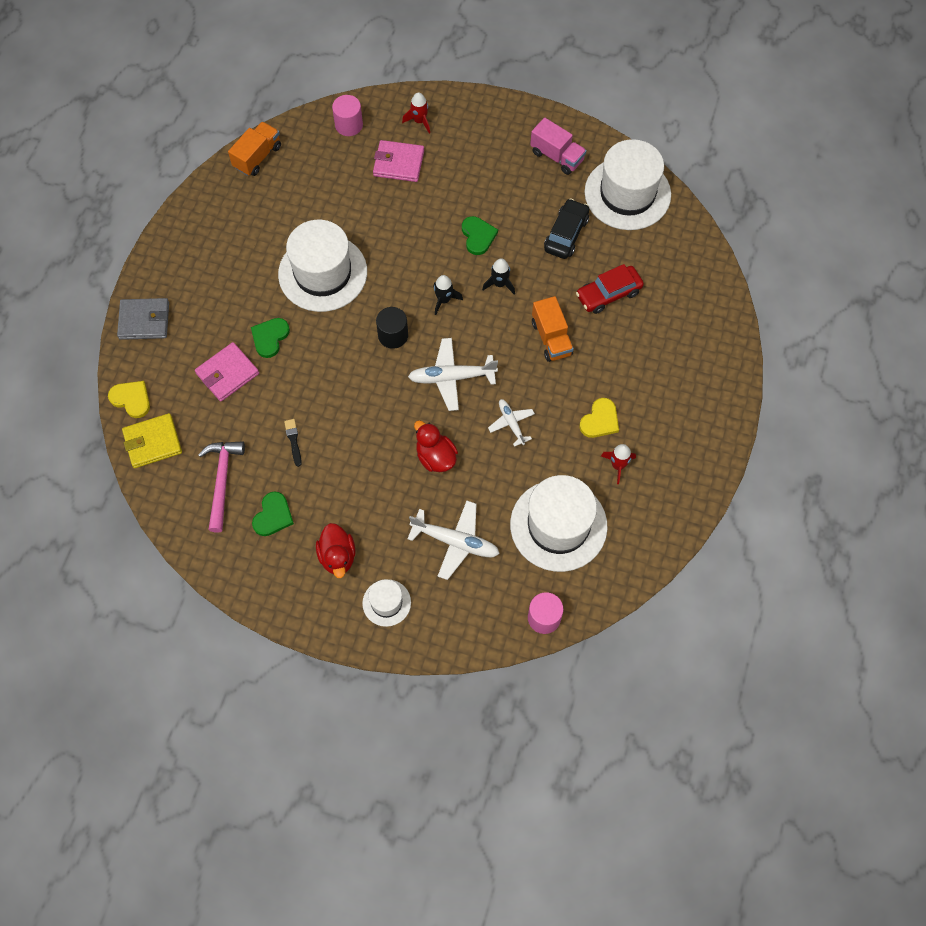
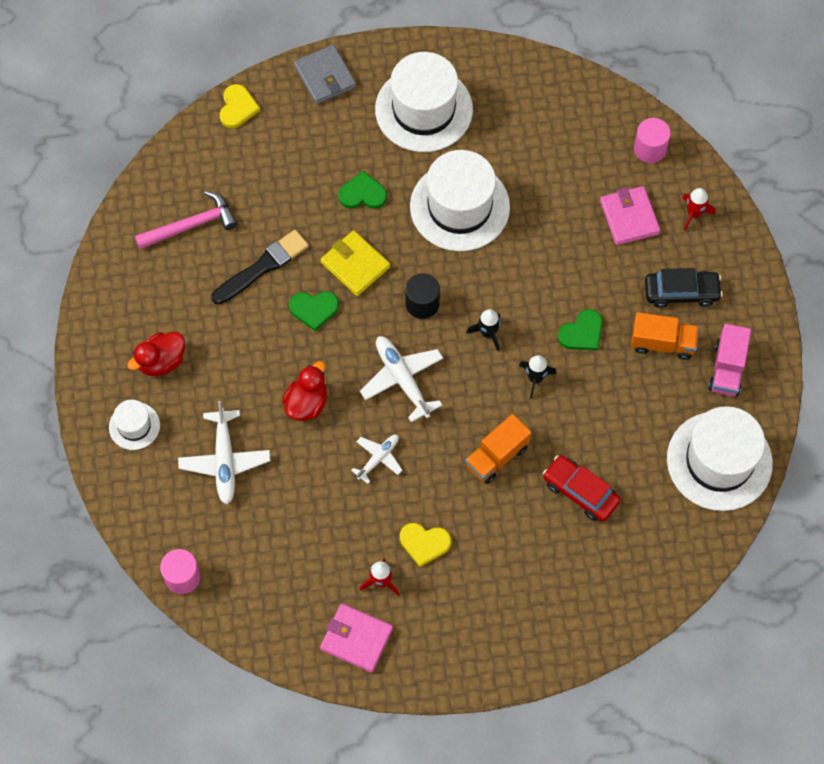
camera: 65 degrees right, 0 degrees up
yellow wallet [122,413,182,468] -> yellow wallet moved to [321,230,390,296]
pink wallet [195,342,259,402] -> pink wallet moved to [320,603,393,672]
orange truck [228,121,281,176] -> orange truck moved to [631,312,699,360]
green heart [252,491,294,536] -> green heart moved to [289,291,339,331]
black brush [284,419,302,467] -> black brush [211,230,309,305], size x2.03
white hat [510,475,607,572] -> white hat moved to [375,52,473,152]
black car [544,198,589,259] -> black car moved to [645,268,723,308]

